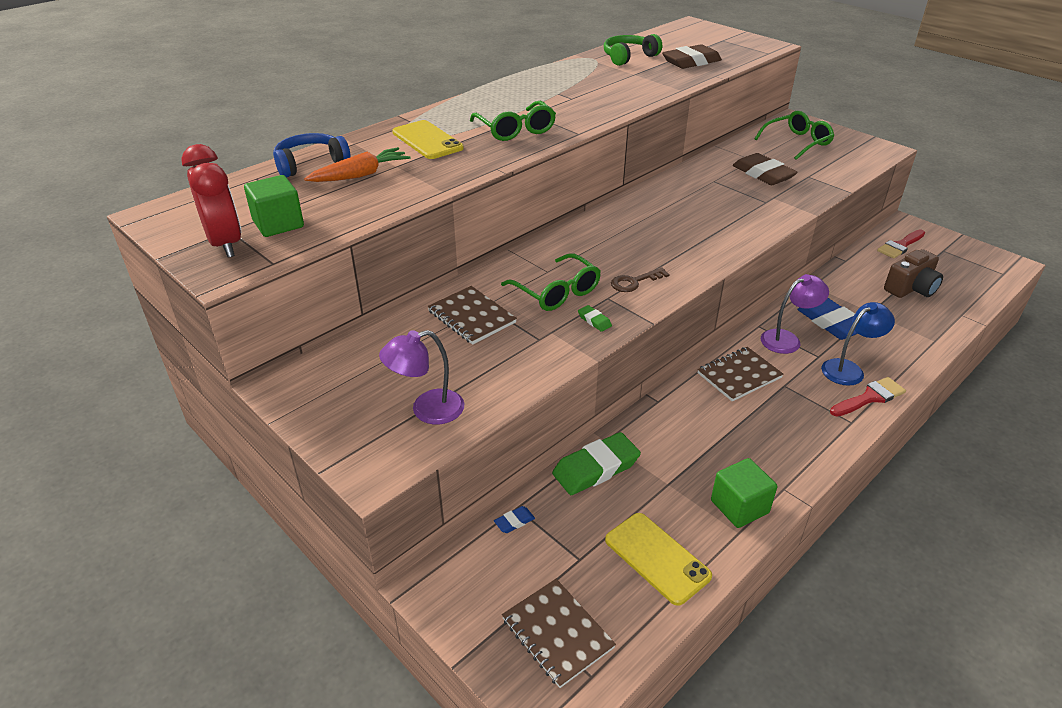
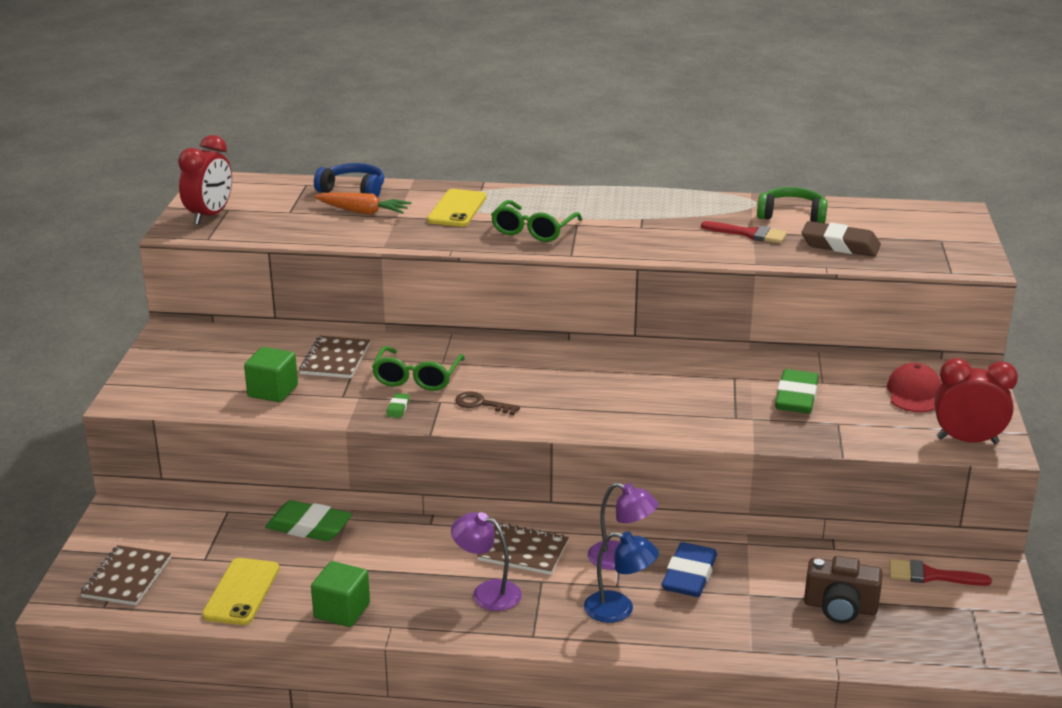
camera: 50 degrees right, 10 degrees down
green cube [244,175,304,237] -> green cube moved to [244,347,298,402]
purple lamp [379,330,464,424] -> purple lamp moved to [451,512,522,611]
blue eraser [494,506,535,533] -> none
brown eraser [733,153,798,185] -> green eraser [775,369,818,414]
green glasses [754,111,834,160] -> red cap [887,363,941,412]
red brush [830,377,906,416] -> red brush moved to [701,221,787,243]
none -> red clock [934,358,1018,444]

